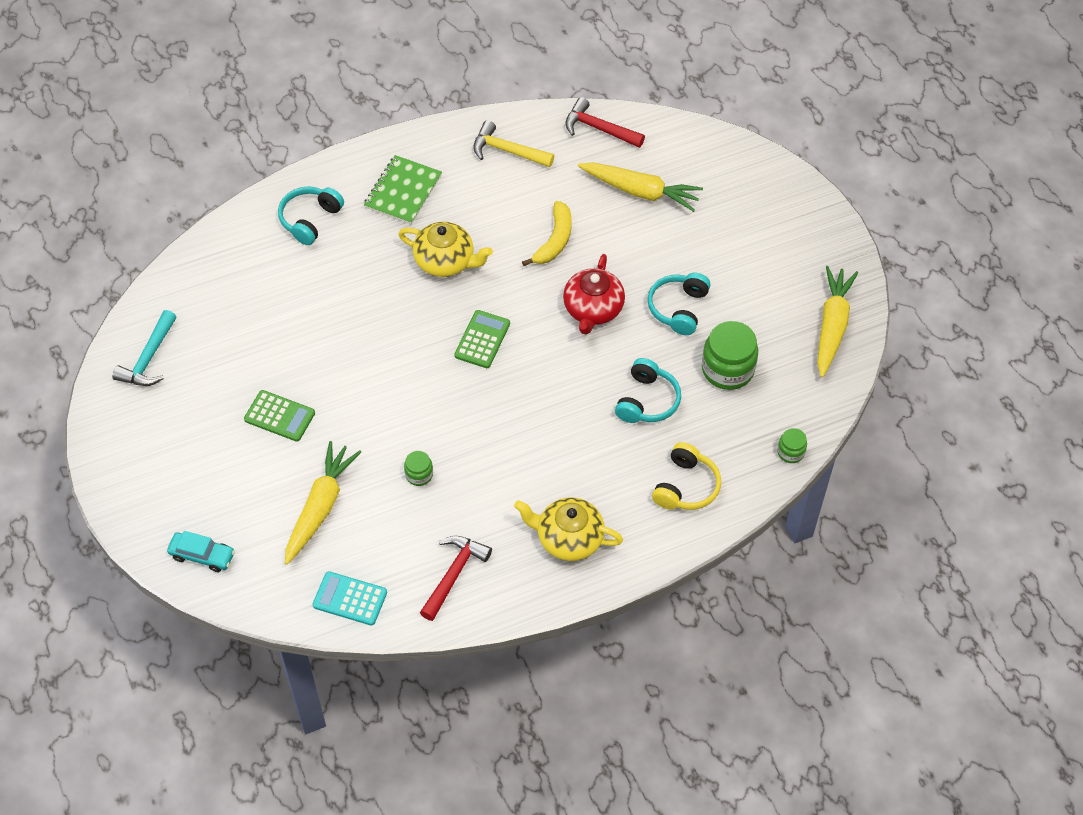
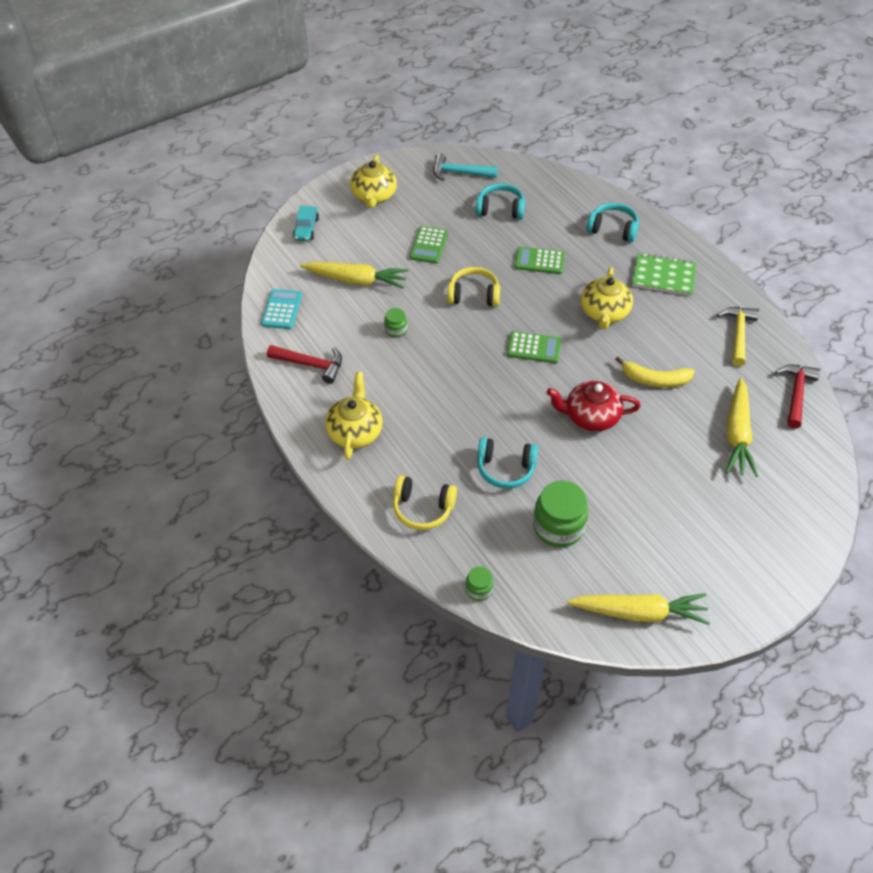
camera: 80 degrees right, 5 degrees down
turquoise headphones [648,273,711,335] -> turquoise headphones moved to [476,183,525,219]
none -> yellow teapot [350,155,397,208]
none -> yellow headphones [447,267,500,306]
none -> green calculator [515,247,565,274]

